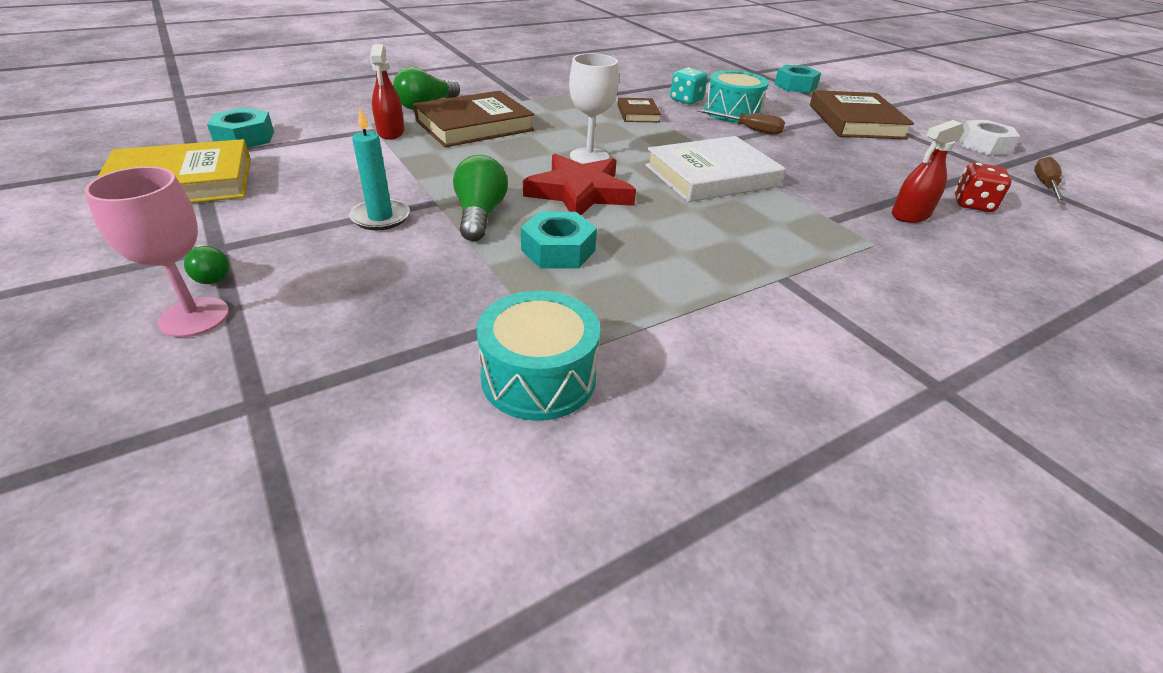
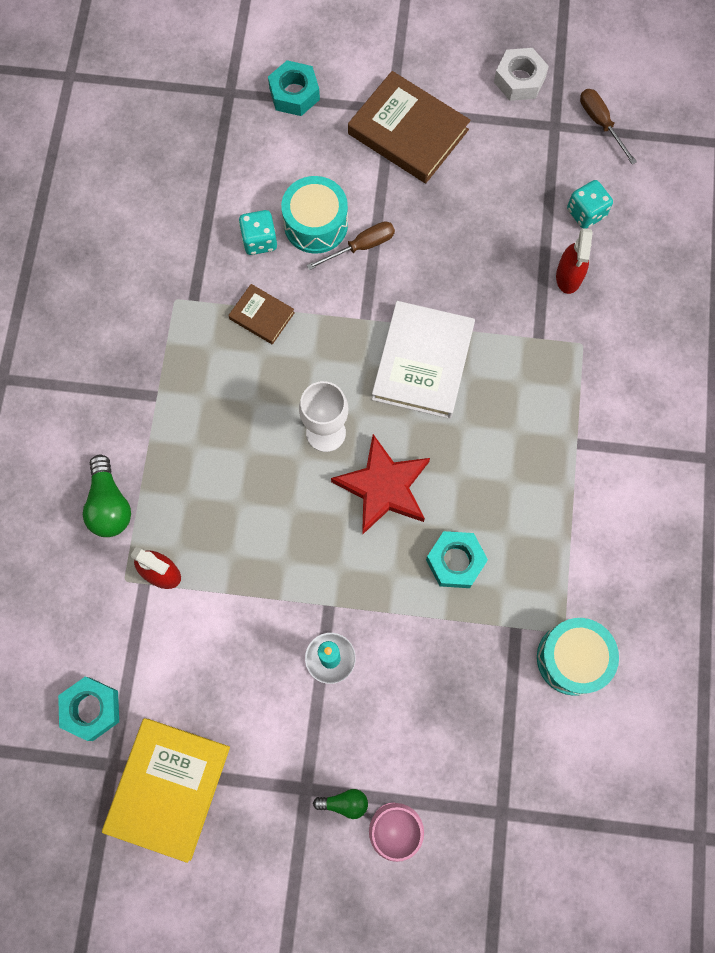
camera: 50 degrees left, 35 degrees up
brown book [413,91,534,147] -> none
green light bulb [453,155,508,241] -> none
red dice [955,162,1012,212] -> turquoise dice [567,180,613,229]

